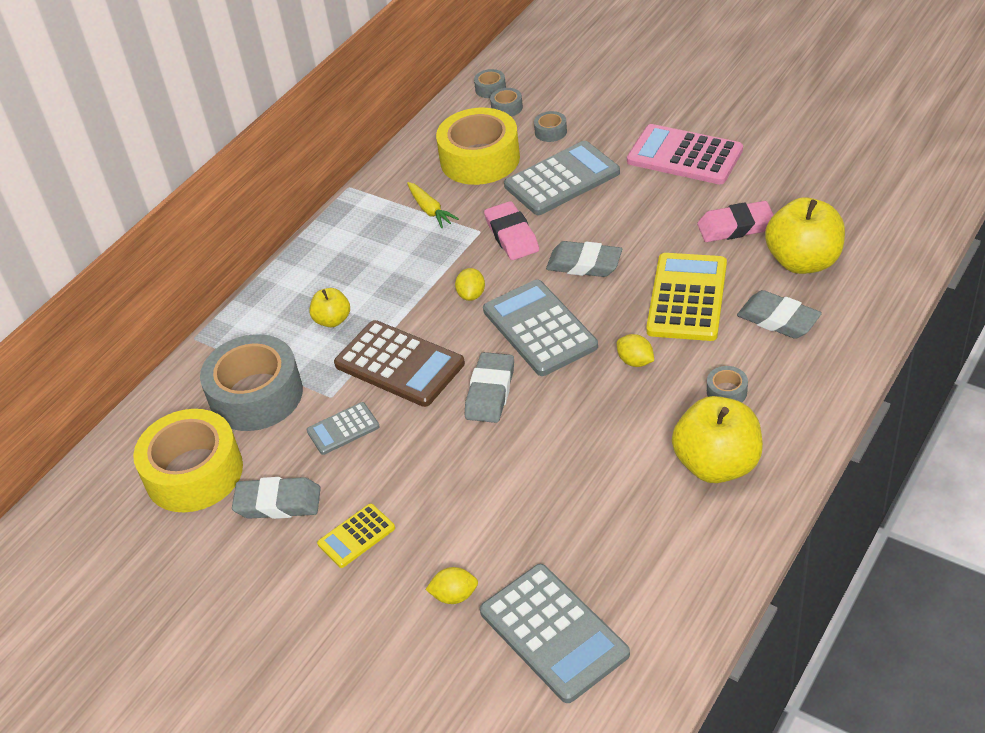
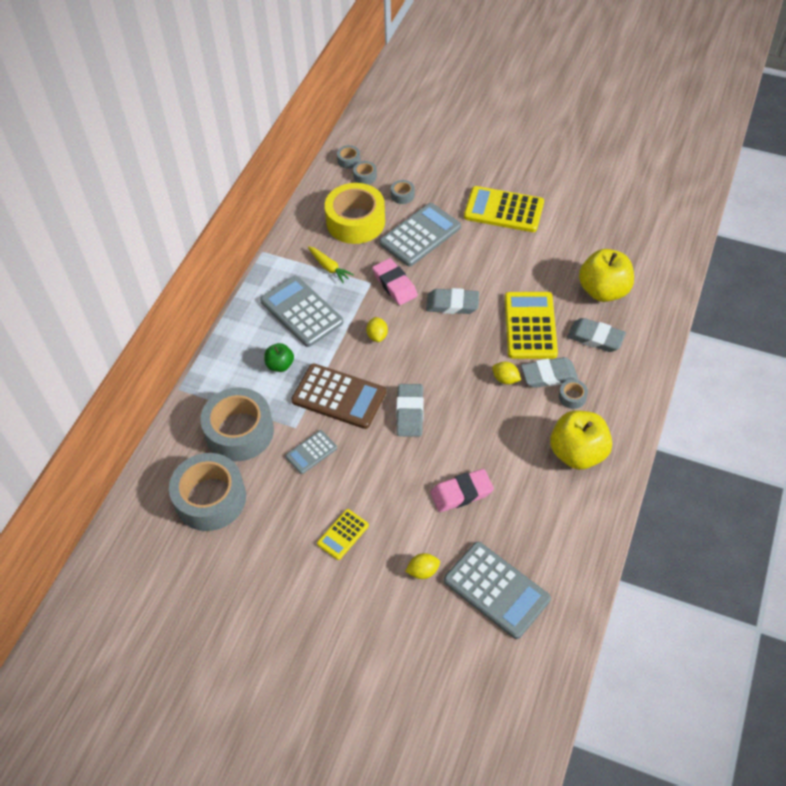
camera: 15 degrees left, 10 degrees up
yellow tape [133,409,243,512] -> grey tape [169,453,246,531]
grey eraser [232,477,321,519] -> grey eraser moved to [521,357,578,388]
yellow apple [309,288,350,327] -> green apple [264,343,294,372]
grey calculator [483,280,598,376] -> grey calculator moved to [260,276,343,347]
pink calculator [627,124,743,184] -> yellow calculator [464,186,544,232]
pink eraser [697,201,774,242] -> pink eraser moved to [430,469,494,512]

